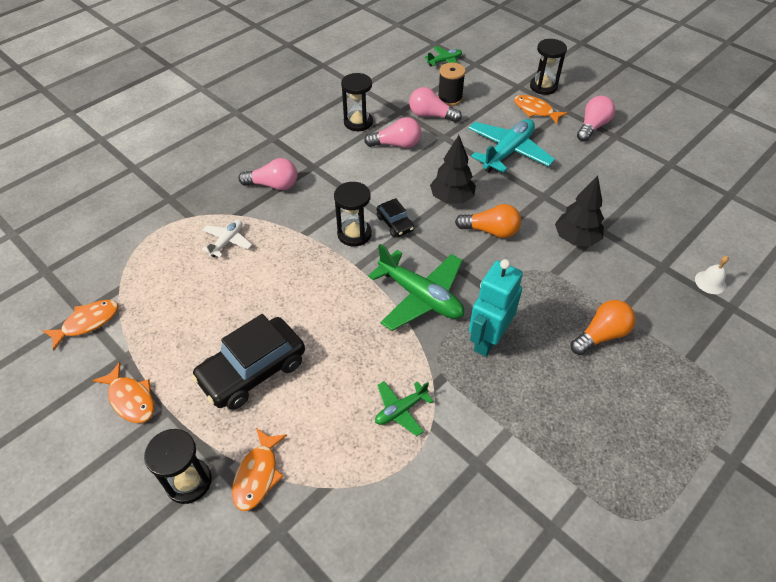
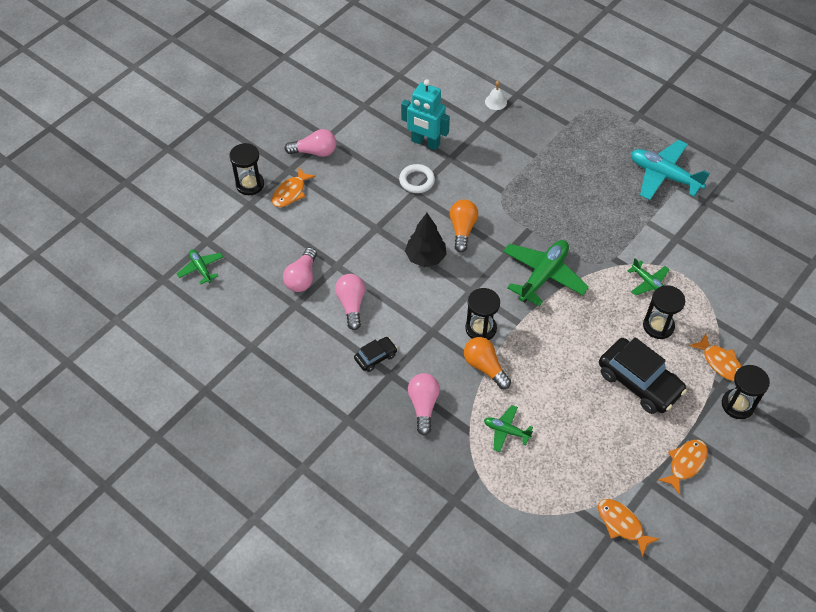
camera: 95 degrees left, 5 degrees up
white plane [202,220,252,258] -> green plane [484,405,533,452]
orange fish [232,428,287,511] -> orange fish turned 45 degrees clockwise [689,334,742,381]
black hourglass [341,73,373,131] -> black hourglass moved to [643,285,685,339]
black car [377,198,414,237] -> black car moved to [354,337,397,372]
black spool [438,63,466,106] -> none
turquoise plane [468,119,555,173] -> turquoise plane moved to [631,140,710,200]
turquoise robot [469,259,523,357] -> turquoise robot moved to [401,79,450,150]
black tree [555,176,604,246] -> none
orange light bulb [571,300,636,355] -> orange light bulb moved to [464,337,511,389]
pink light bulb [577,96,615,142] -> pink light bulb turned 150 degrees clockwise [285,129,336,157]
none -> white ring [399,164,435,193]

